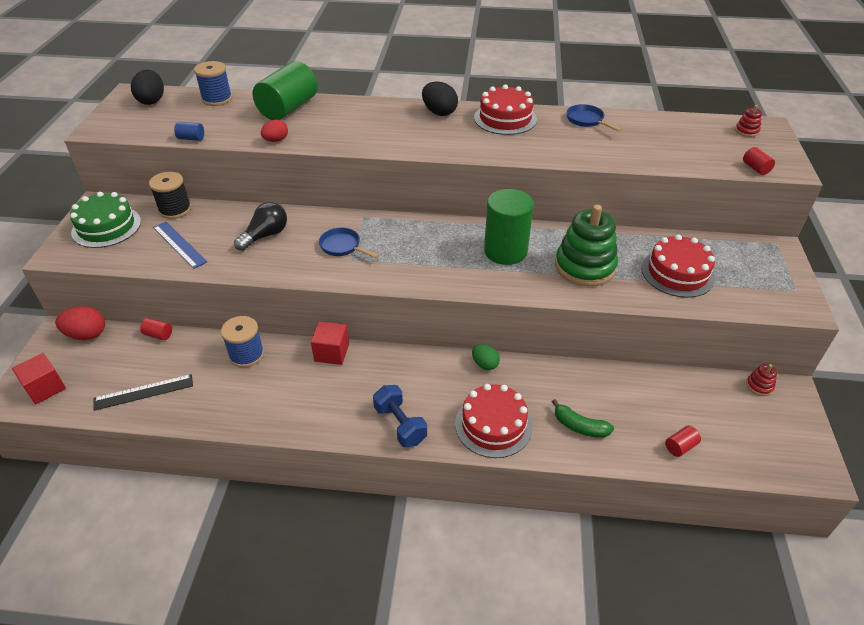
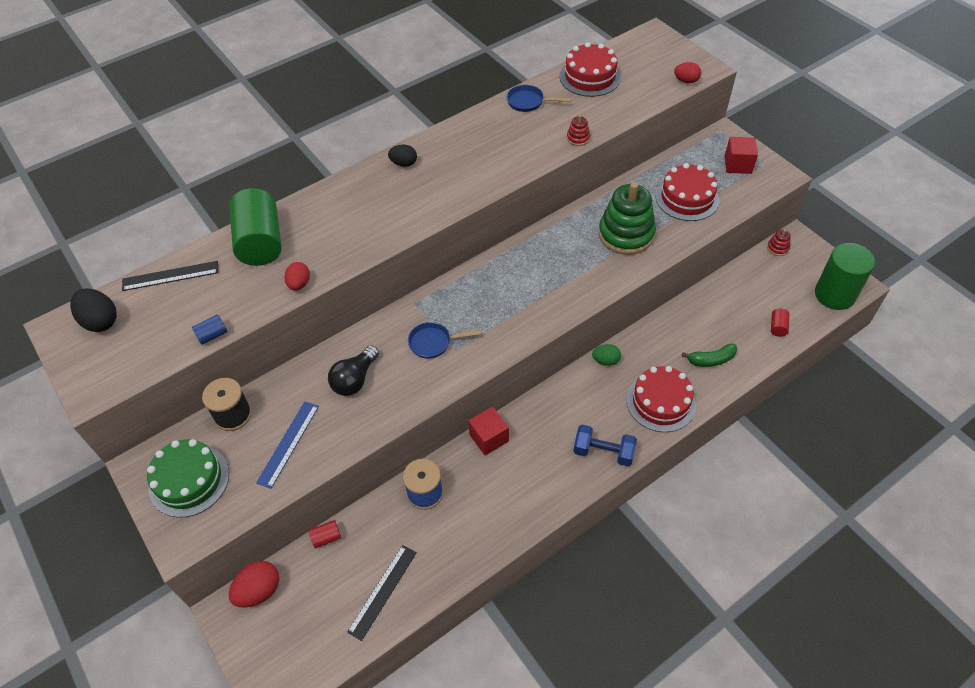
camera: 40 degrees left, 10 degrees up
red cube [12,353,66,404] -> red cube moved to [725,137,758,174]
blue ruler [153,221,207,269] -> blue ruler turned 75 degrees counterclockwise [256,401,319,489]
blue spool [194,61,232,106] -> black ruler [122,261,219,291]
black light bulb [234,202,287,251] -> black light bulb turned 150 degrees counterclockwise [328,345,379,396]
black egg [422,81,458,116] -> black egg [388,144,417,167], size x0.65
red cake [474,84,537,135] -> red cake moved to [560,42,621,97]
green cylinder [484,189,534,265] -> green cylinder moved to [815,243,875,310]
red stacking toy [735,105,762,137] -> red stacking toy moved to [567,115,590,146]
red cylinder [743,147,775,175] -> red egg [674,62,701,83]

